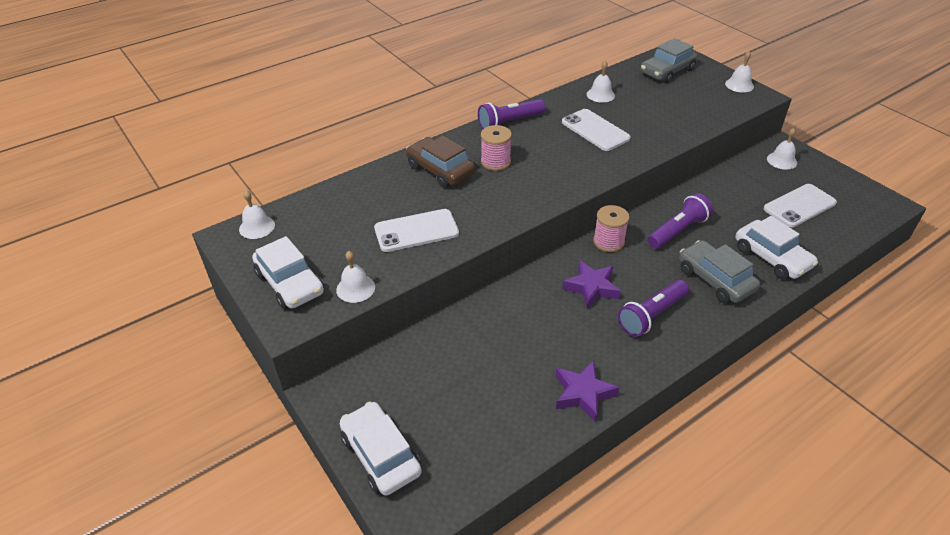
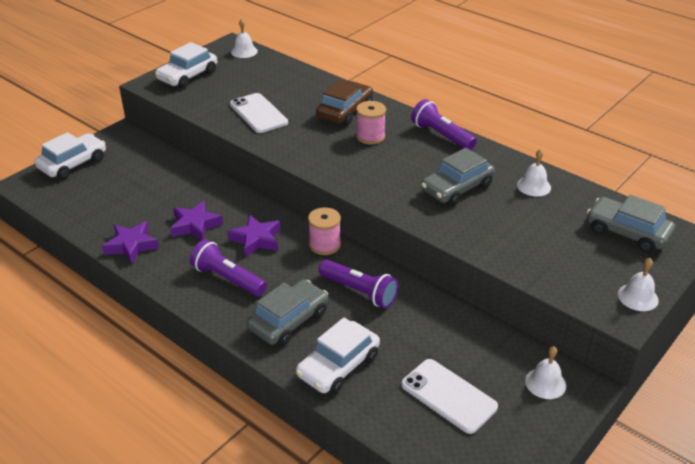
camera: 75 degrees right, 5 degrees down
white bell [336,251,375,303] -> none
white phone [562,109,631,151] -> grey car [421,148,495,206]
none -> purple star [170,201,223,241]

